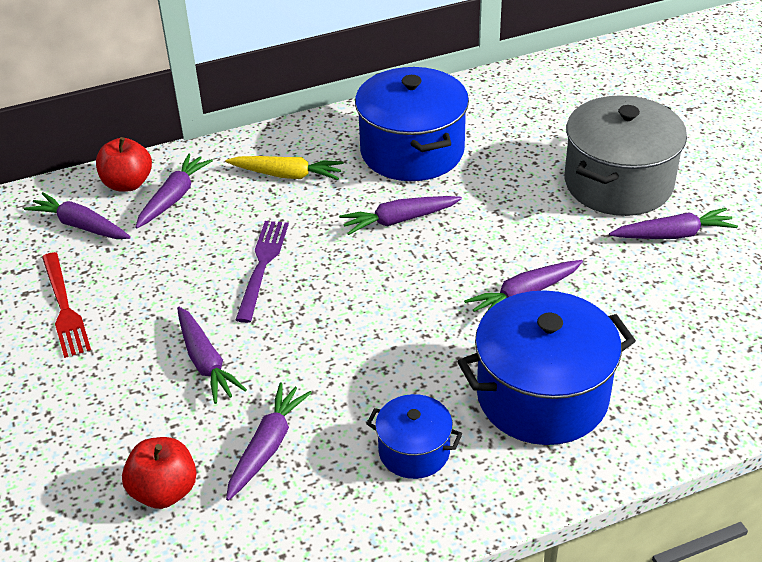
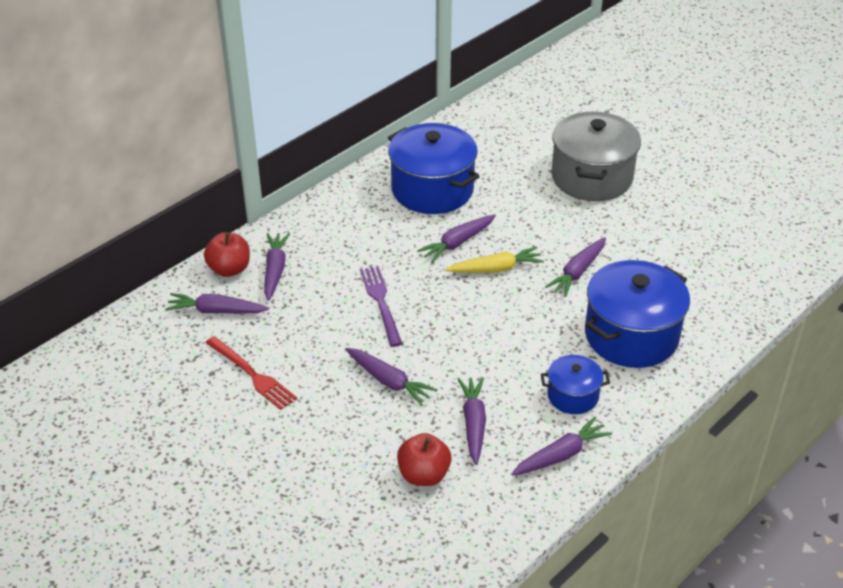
camera: 25 degrees left, 0 degrees up
yellow carrot [226,156,344,180] -> yellow carrot moved to [445,247,544,273]
purple carrot [609,208,738,239] -> purple carrot moved to [511,417,612,476]

